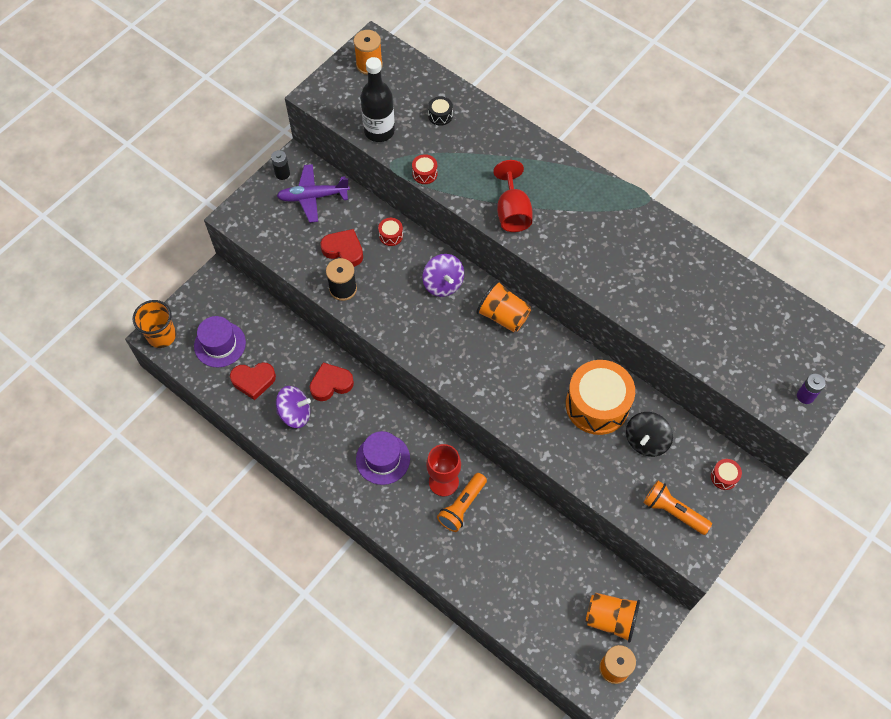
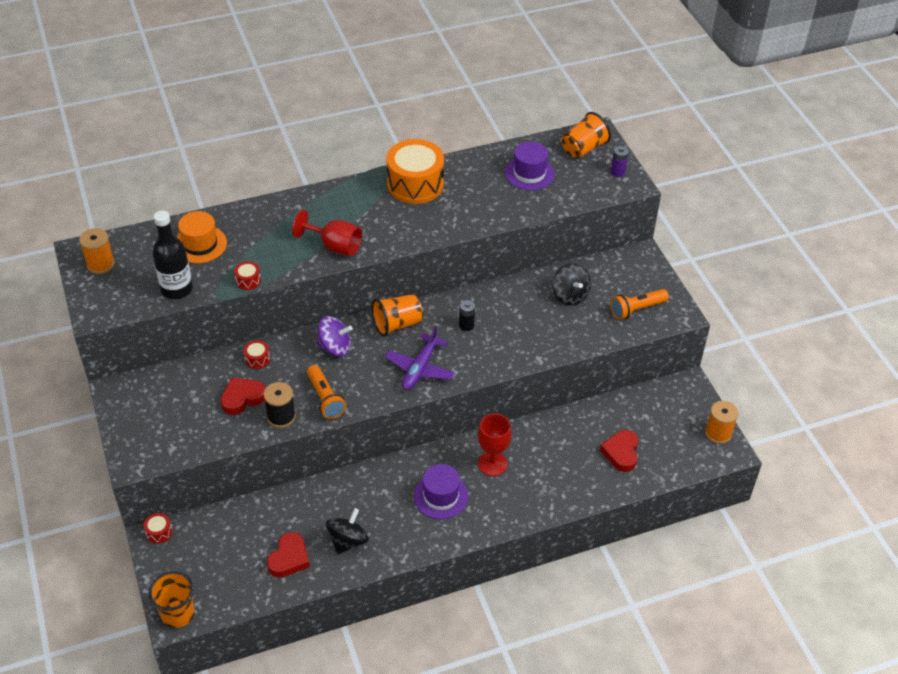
camera: 60 degrees left, 15 degrees down
purple hat [194,316,246,367] -> purple hat moved to [505,142,555,190]
black battery [271,150,290,180] -> black battery moved to [459,300,475,331]
purple spinning top [276,386,311,428] -> black spinning top [326,508,369,555]
purple plane [277,164,350,223] -> purple plane moved to [385,325,455,390]
red heart [310,362,354,401] -> red heart moved to [600,430,639,472]
black drum [428,96,453,126] -> orange hat [177,211,227,263]
orange flashlight [437,473,487,532] -> orange flashlight moved to [307,365,346,419]
orange drum [566,360,635,435] -> orange drum moved to [386,139,444,204]
orange cup [585,593,640,643] -> orange cup moved to [562,112,611,159]
red drum [711,459,742,490] -> red drum moved to [144,513,172,544]

